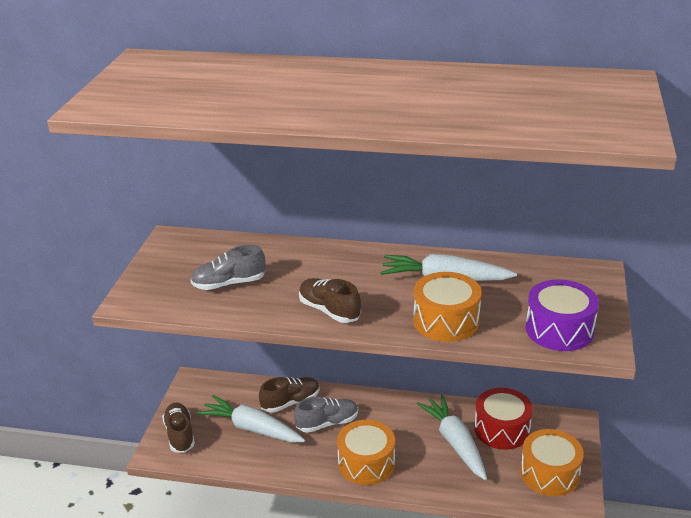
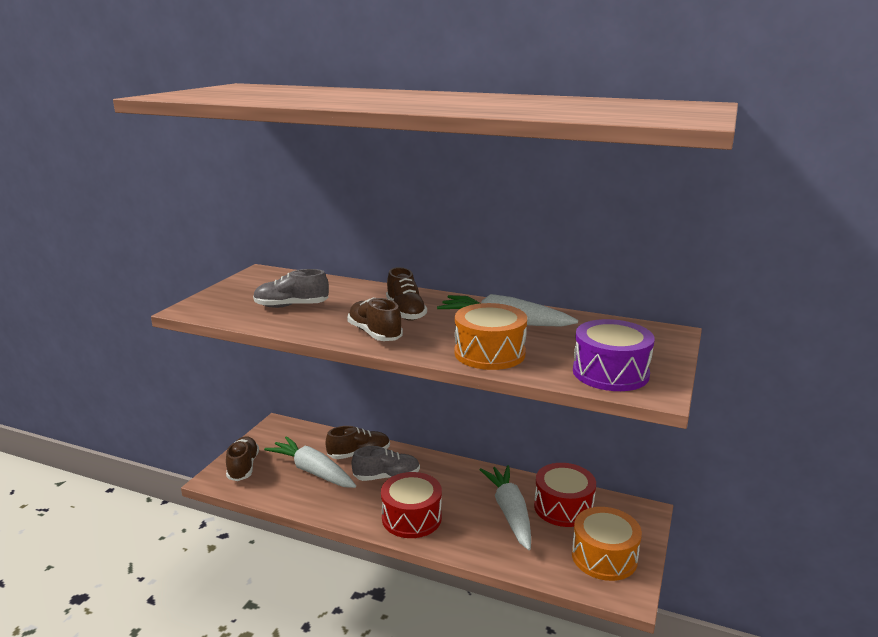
camera: 10 degrees right, 10 degrees down
orange drum [337,420,395,485] -> red drum [381,472,442,538]
none -> brown shoe [386,267,427,321]

